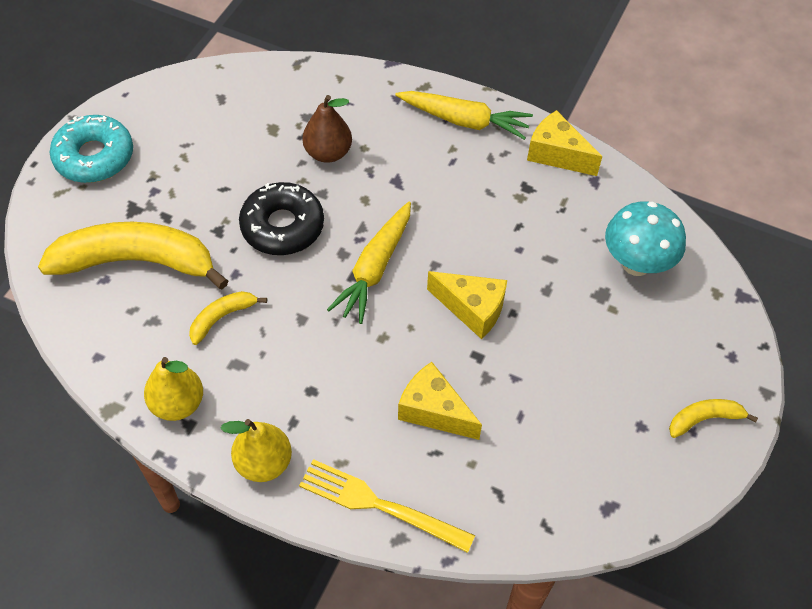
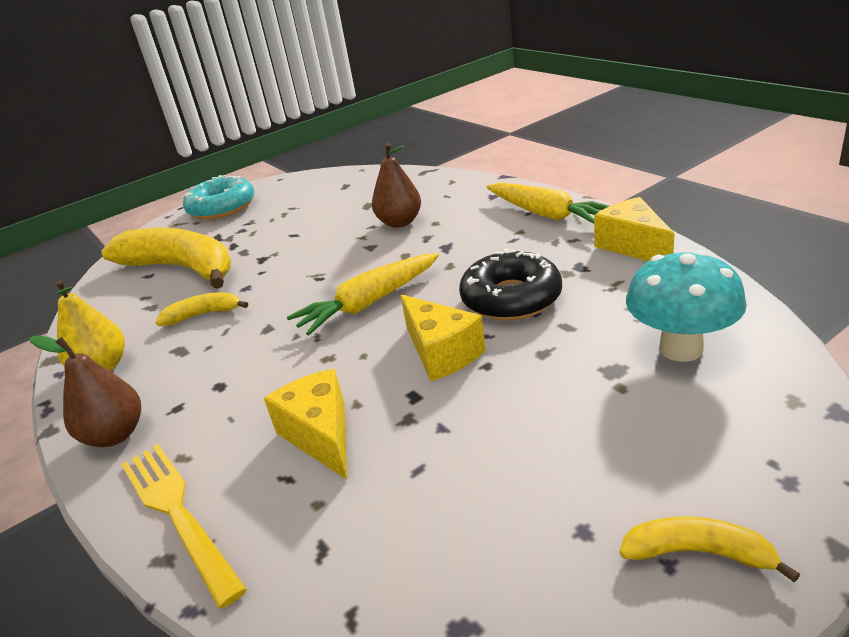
camera: 35 degrees right, 25 degrees down
yellow pear [220,419,292,482] -> brown pear [30,335,141,447]
black donut [239,182,324,255] -> black donut moved to [459,249,562,321]

